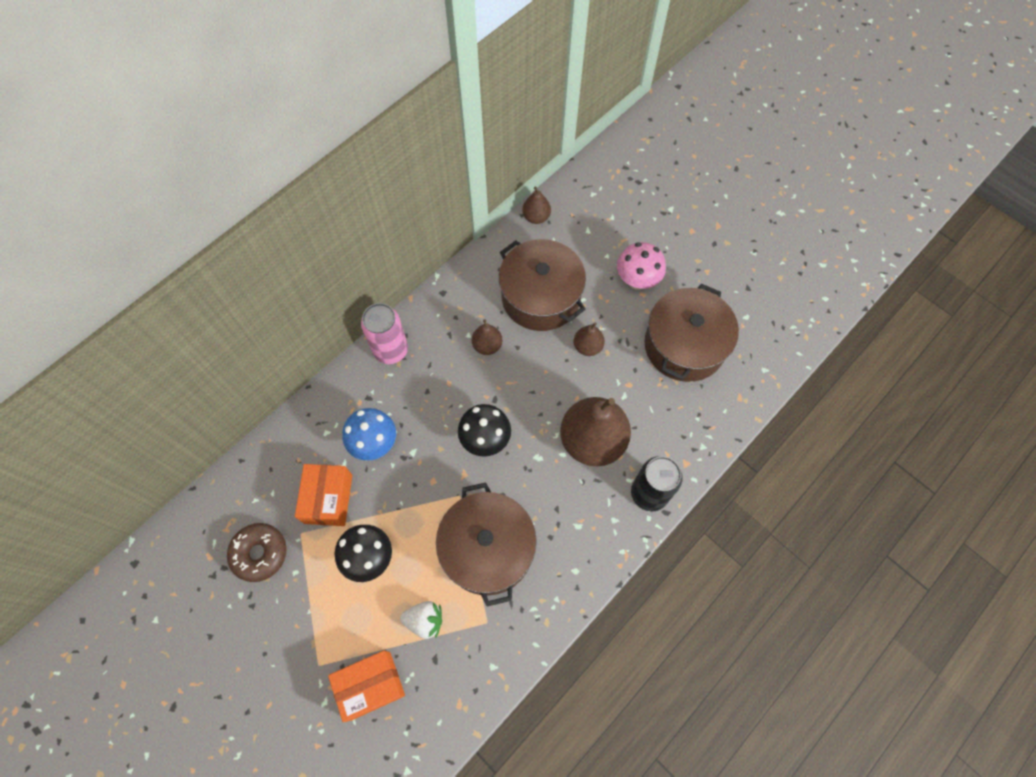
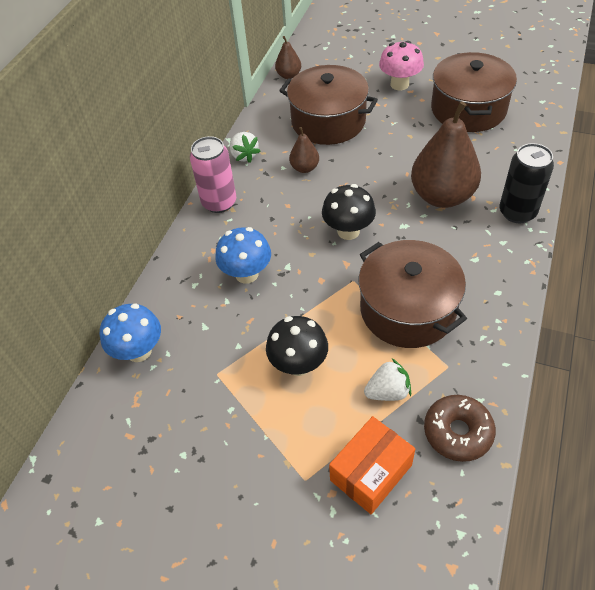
camera: 20 degrees left, 15 degrees down
brown donut [227,523,287,582] -> brown donut moved to [424,395,496,462]
orange box [295,464,352,526] -> none
brown pear [574,322,605,356] -> none
none -> blue mushroom [100,304,161,362]
none -> white strawberry [230,132,260,163]

